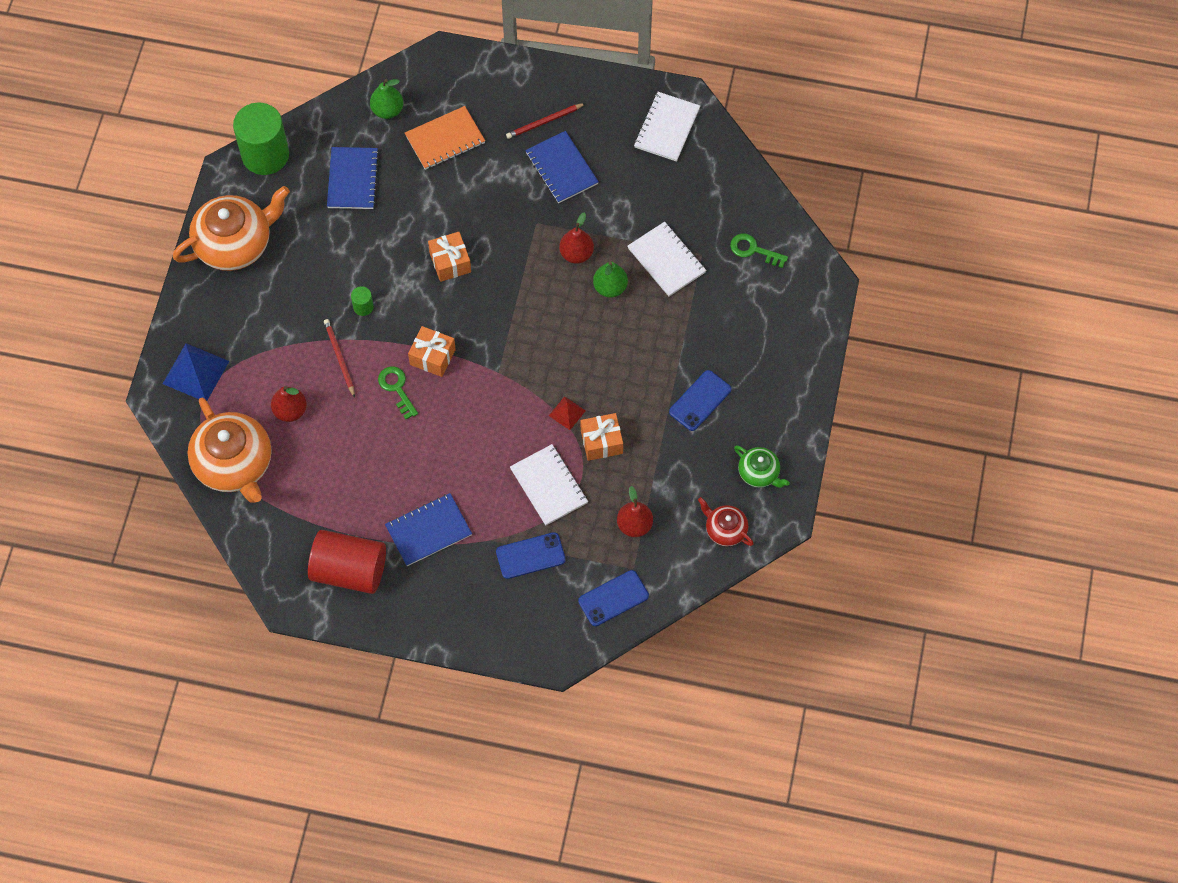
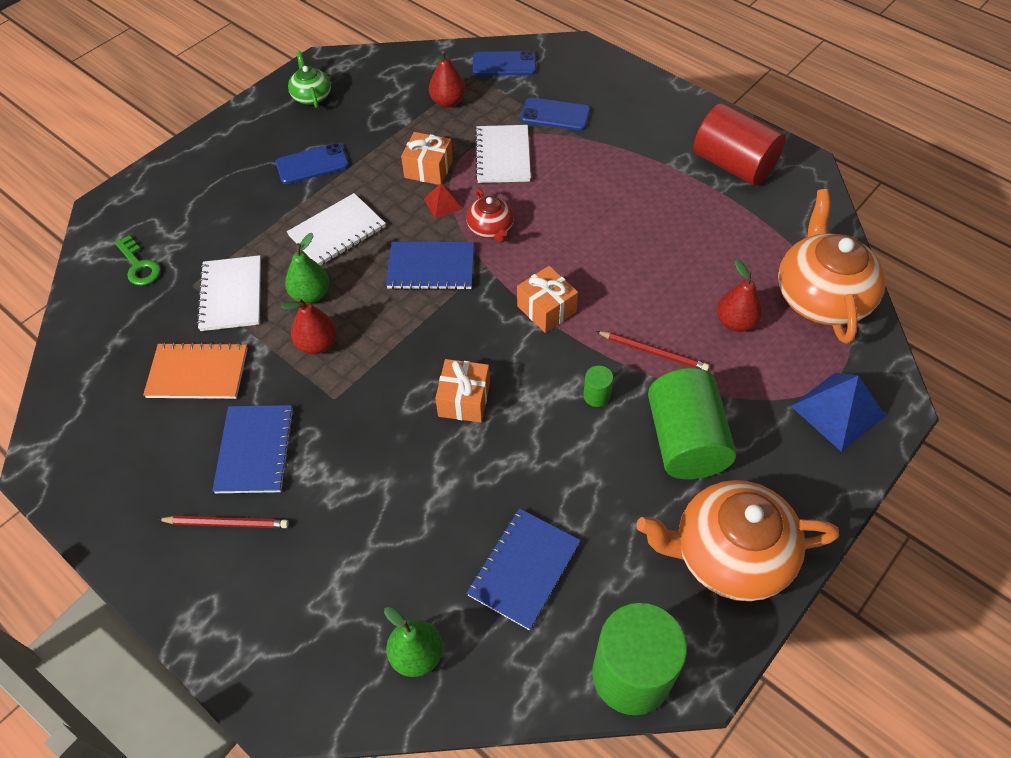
camera: 150 degrees left, 10 degrees down
red pencil [324,319,355,398] -> red pencil turned 75 degrees counterclockwise [596,331,709,371]
green key [378,366,418,419] -> none
blue notebook [385,493,472,566] -> blue notebook moved to [386,242,474,290]
orange notebook [405,106,485,170] -> orange notebook moved to [143,342,248,399]
white notebook [634,92,700,162] -> white notebook moved to [287,193,386,266]
red teapot [698,497,754,546] -> red teapot moved to [466,188,514,243]
none -> green cylinder [648,368,736,479]

